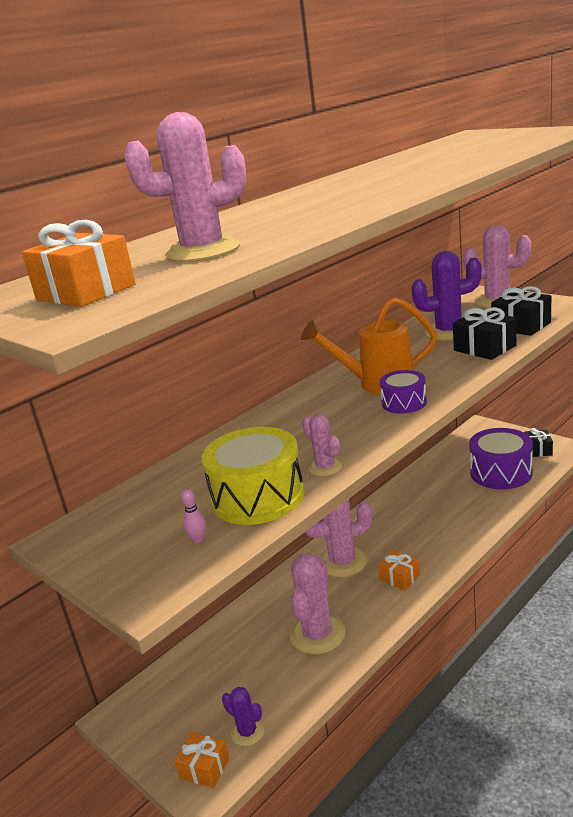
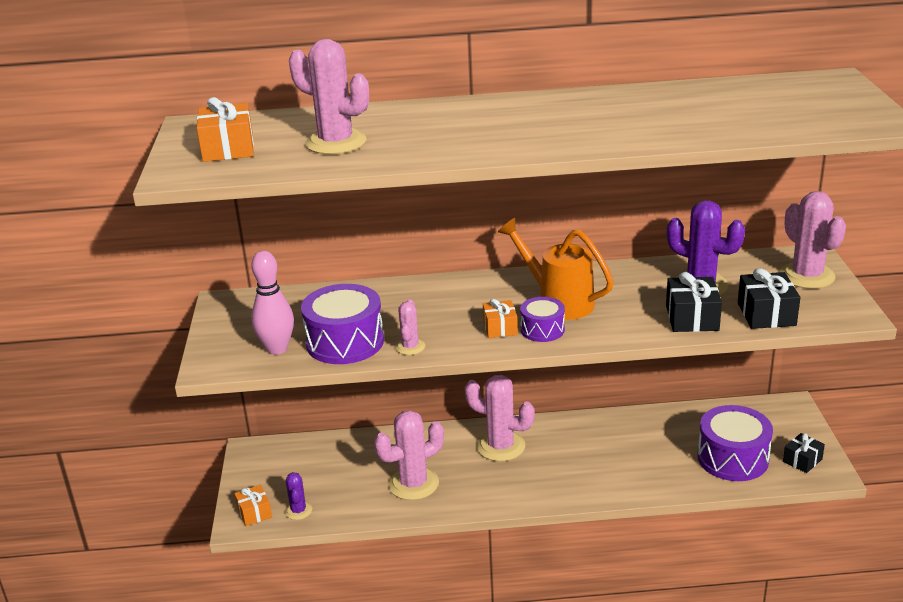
camera: 40 degrees right, 5 degrees up
pink bowling pin [181,489,206,543] -> pink bowling pin [251,251,294,355], size x2.39
yellow drum [202,427,304,525] -> purple drum [301,284,384,364]
orange gift [378,550,420,590] -> orange gift moved to [483,299,518,338]

